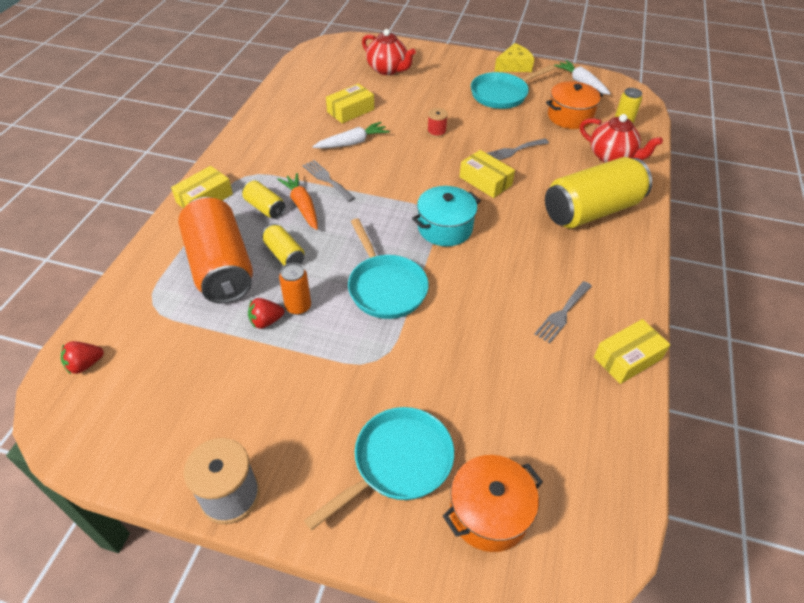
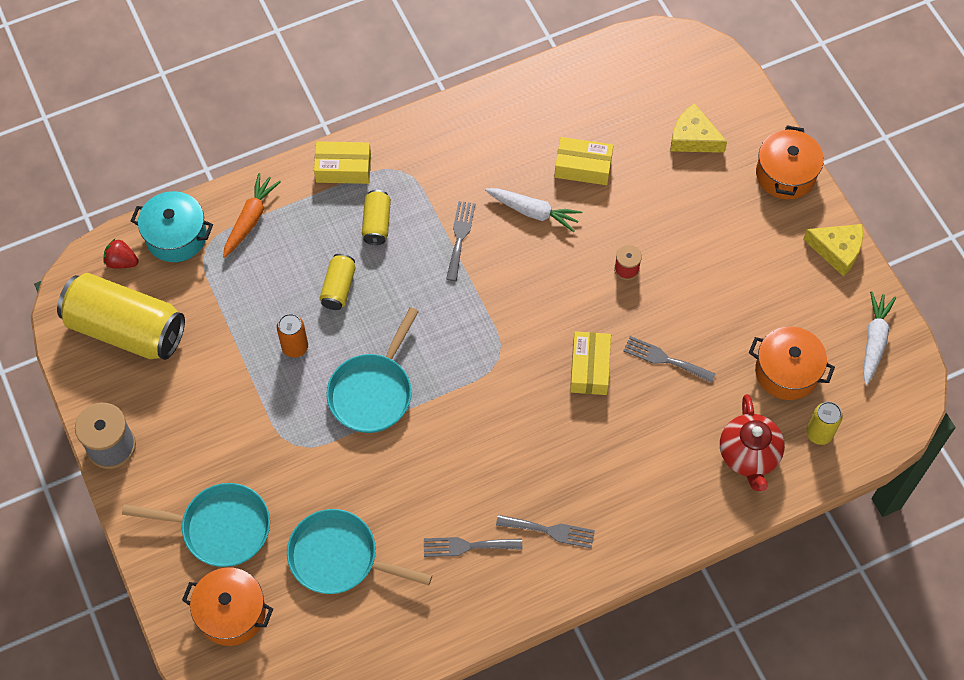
camera: 50 degrees right, 15 degrees up
orange can [178,197,253,304] -> none
red strawberry [248,298,285,329] -> none
orange carrot [277,173,318,230] -> orange carrot moved to [223,173,281,258]
red teapot [362,29,416,75] -> yellow cheese [670,103,727,153]
turquoise pot [412,186,481,246] -> turquoise pot moved to [131,191,213,262]
turquoise pan [471,65,555,109] -> turquoise pan moved to [287,509,432,594]
yellow can [545,157,652,228] -> yellow can moved to [57,273,185,360]
yellow box [594,319,670,384] -> none
none -> grey fork [496,515,595,548]
none -> orange pot [756,125,824,199]

